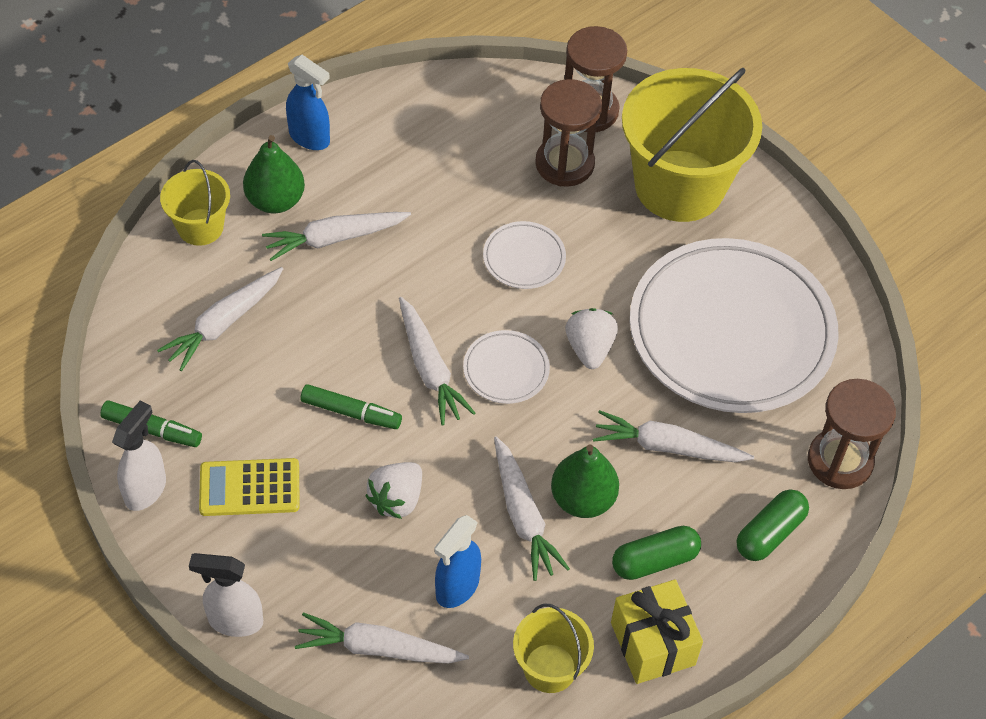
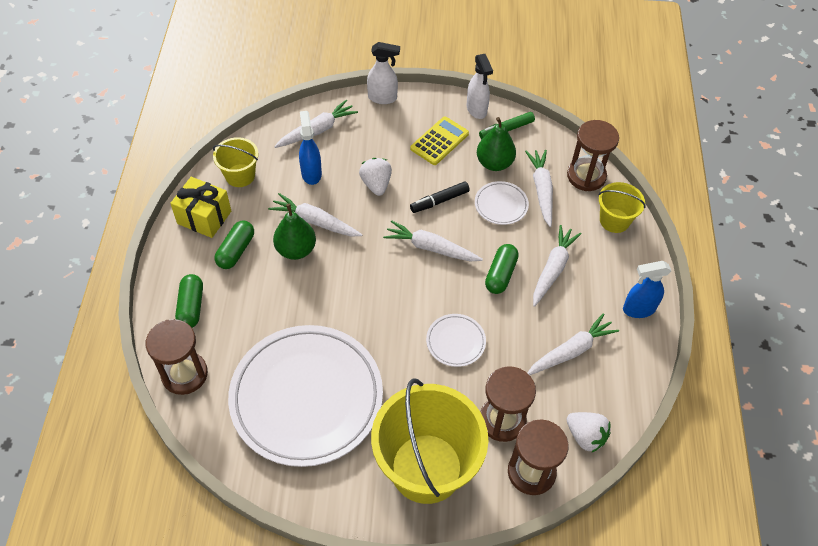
camera: 135 degrees right, 0 degrees up
white spray bottle [189,553,263,637] -> white spray bottle turned 45 degrees clockwise [367,42,400,104]
green pear [243,135,305,213] -> green pear moved to [477,117,516,171]
green marker [301,384,402,429] -> black marker [410,181,470,213]
white plate [463,330,550,404] -> white plate moved to [475,181,529,225]
white strawberry [565,308,618,369] -> white strawberry moved to [566,412,611,453]
white carrot [593,410,754,462] -> white carrot moved to [528,313,619,375]
none -> green capsule [485,244,519,294]
none -> brown hourglass [567,120,619,191]

